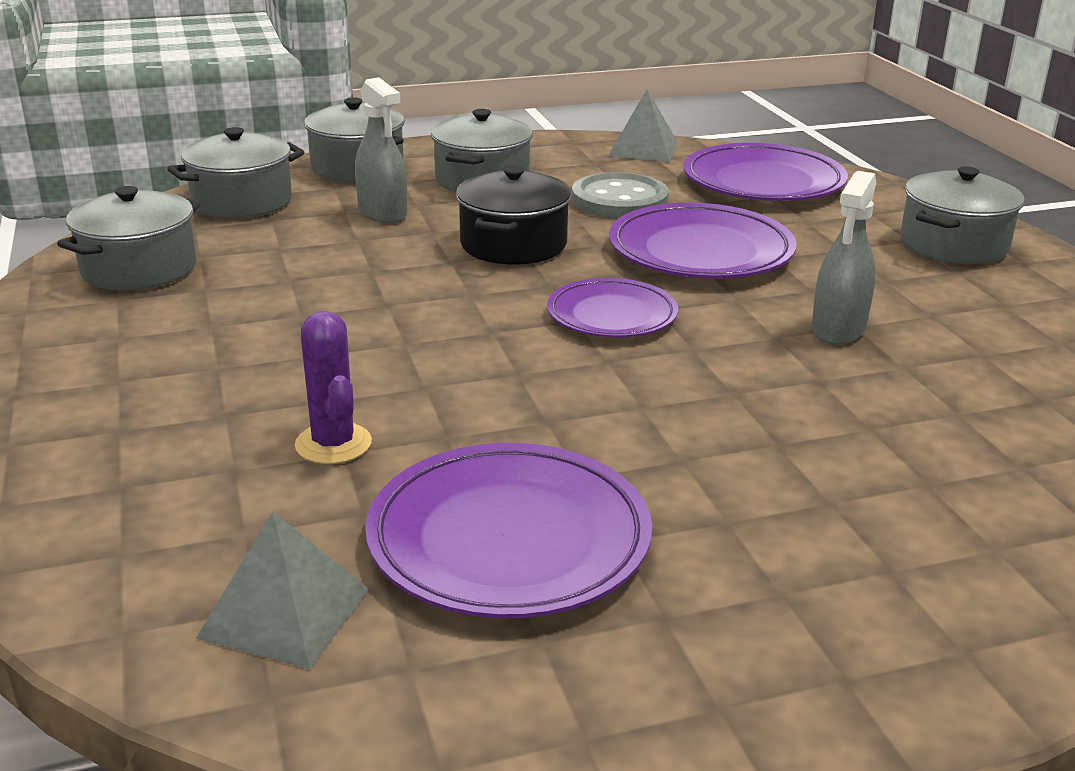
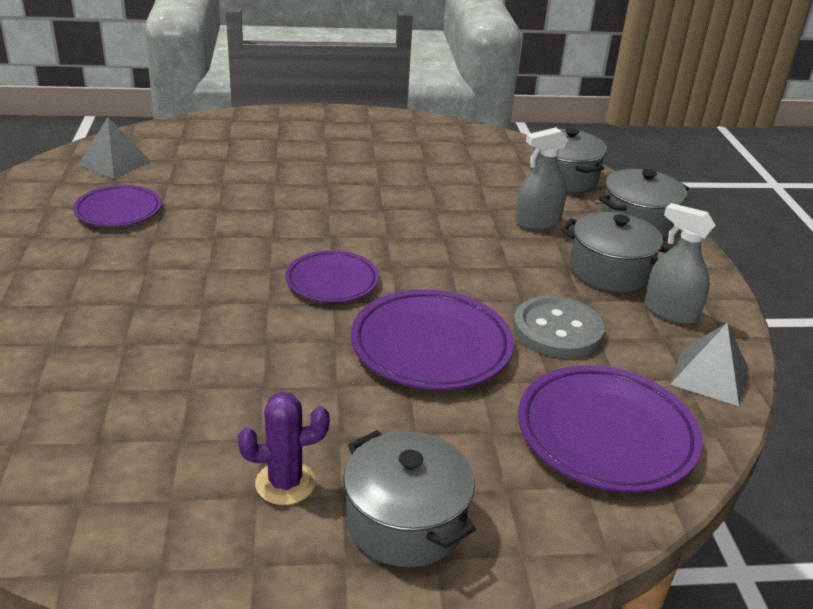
camera: 100 degrees right, 5 degrees up
grey pot [57,186,201,291] -> none
purple cactus [295,311,372,464] -> purple cactus moved to [238,392,330,505]
purple plate [365,443,652,618] -> purple plate [73,185,162,227], size x0.63
black pot [456,166,572,264] -> none
grey spray bottle [811,171,876,345] -> grey spray bottle moved to [644,203,716,324]

